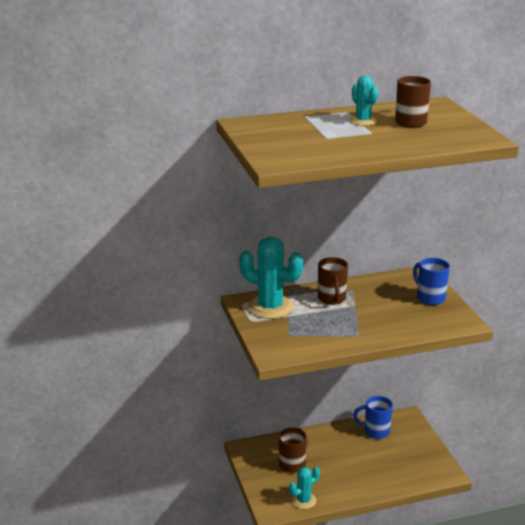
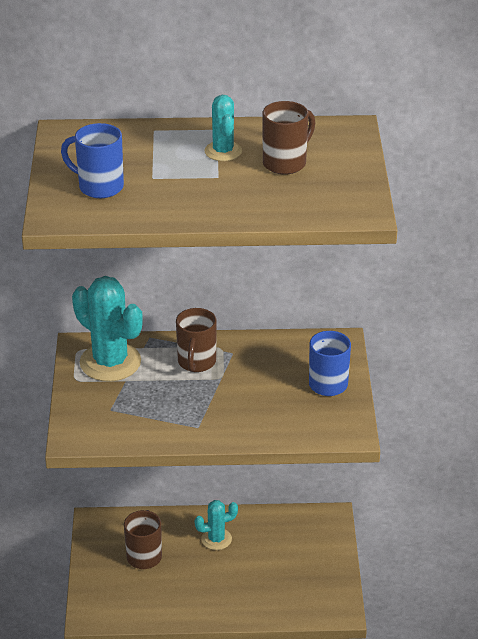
camera: 15 degrees right, 10 degrees up
turquoise cactus [289,467,320,509] -> turquoise cactus moved to [195,500,238,550]
blue mug [353,396,393,439] -> blue mug moved to [61,123,124,198]

